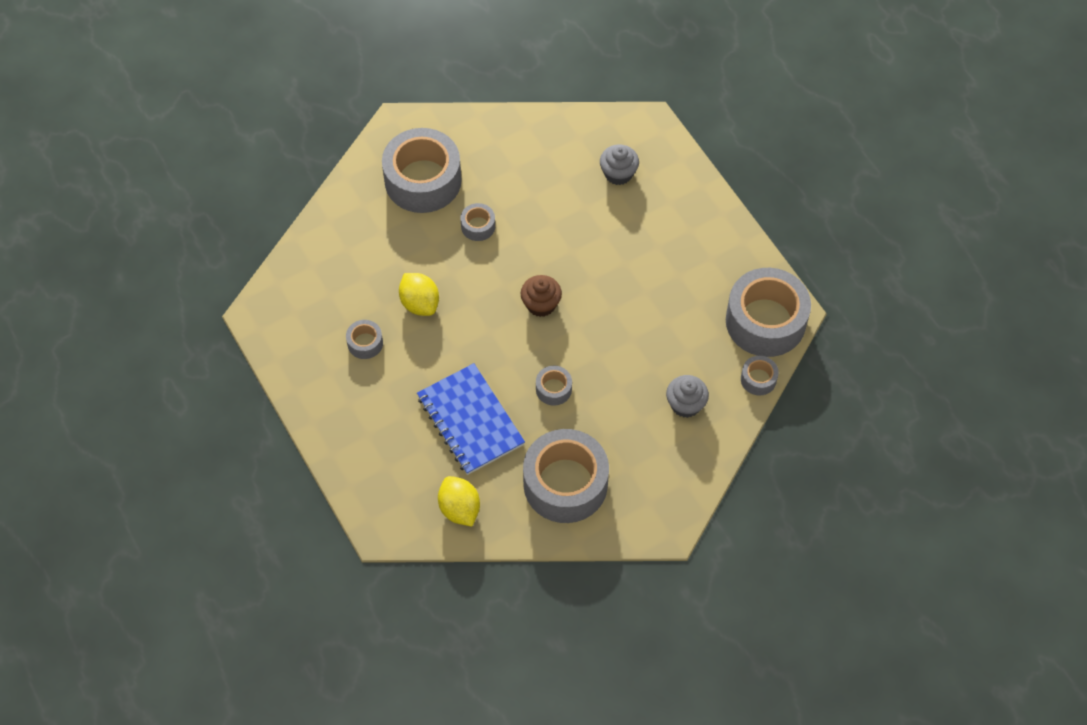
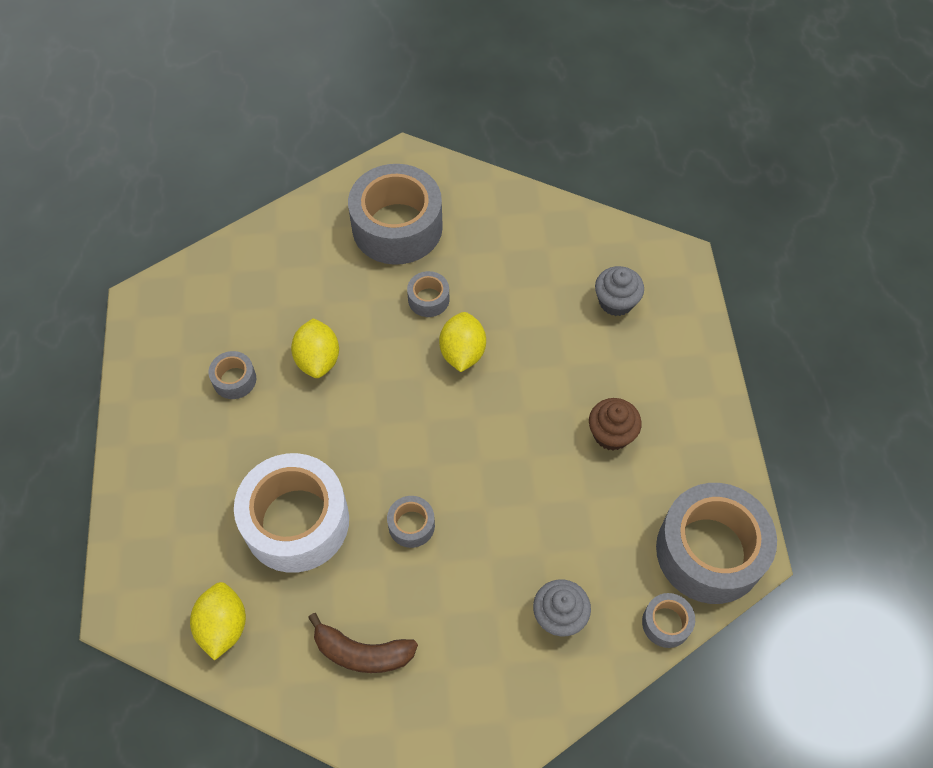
camera: 25 degrees right, 0 degrees up
blue notebook [417,363,525,475] -> white tape [234,453,349,573]
brown cupcake [521,275,562,317] -> brown cupcake moved to [589,398,642,450]
grey tape [523,429,609,523] -> brown banana [308,613,418,673]
none -> yellow lemon [439,312,486,372]

